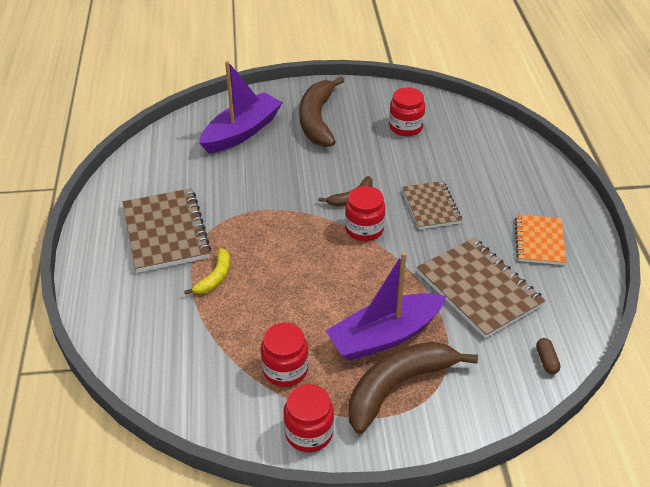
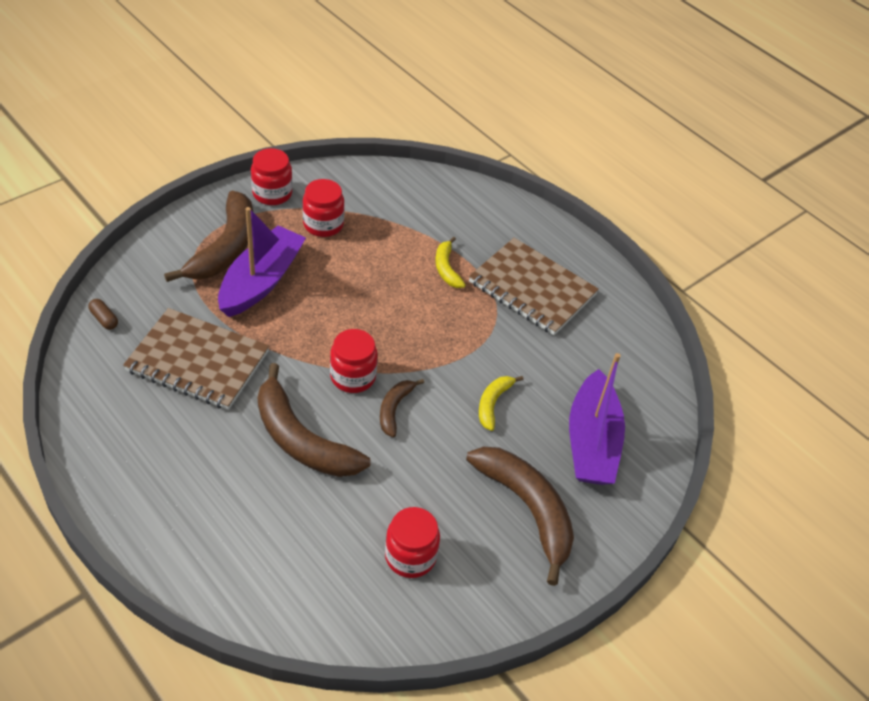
camera: 140 degrees right, 5 degrees up
brown notebook [402,181,462,230] -> brown banana [258,363,370,477]
orange notebook [515,215,566,265] -> none
none -> yellow banana [479,376,524,431]

